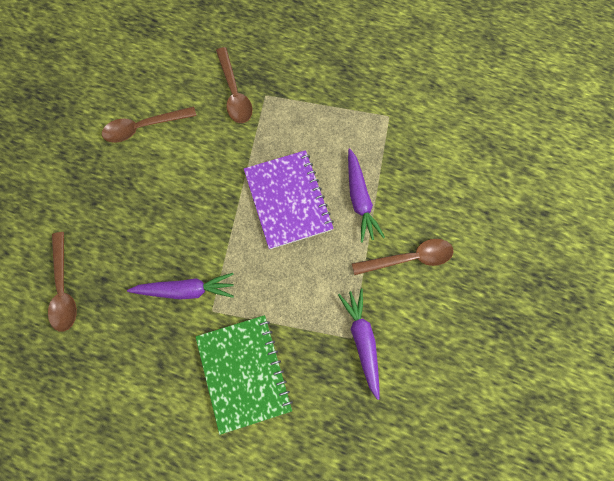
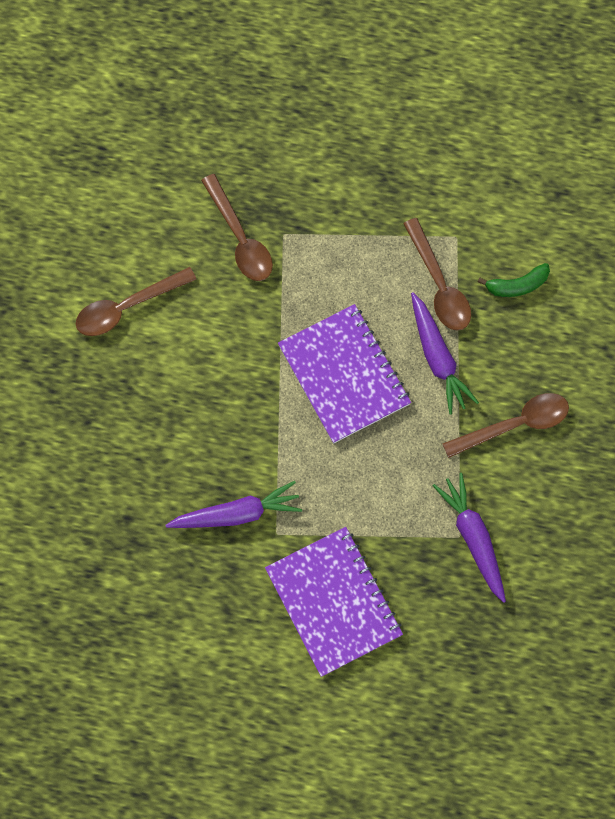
camera: 10 degrees left, 0 degrees up
brown spoon [48,232,77,332] -> brown spoon moved to [403,218,471,331]
green notebook [196,315,293,435] -> purple notebook [265,527,403,677]
none -> green banana [478,263,550,297]

